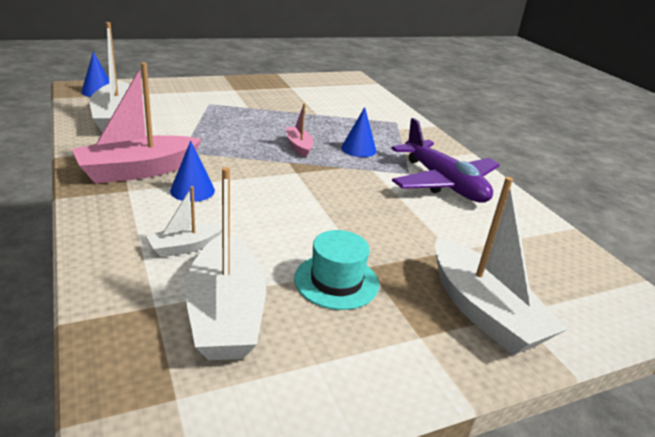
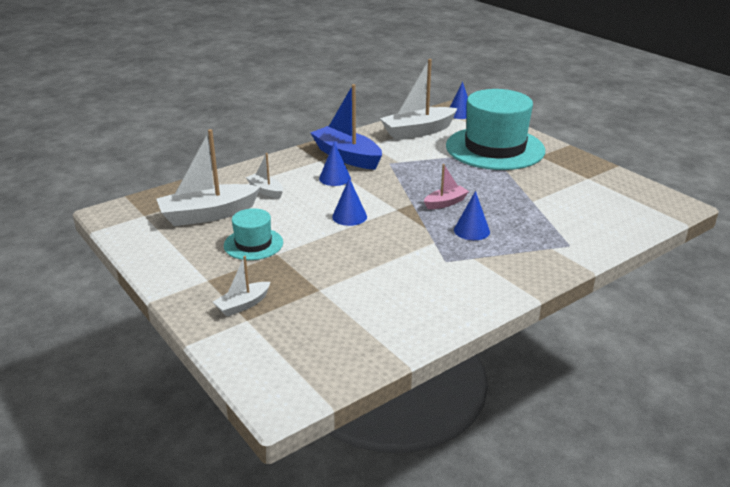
camera: 80 degrees right, 0 degrees up
pink boat [72,62,202,184] -> blue boat [311,84,382,170]
purple plane [391,118,500,203] -> none
white boat [435,177,568,355] -> white boat [213,256,270,317], size x0.51
none -> blue cone [332,178,367,226]
none -> turquoise hat [446,89,545,170]

